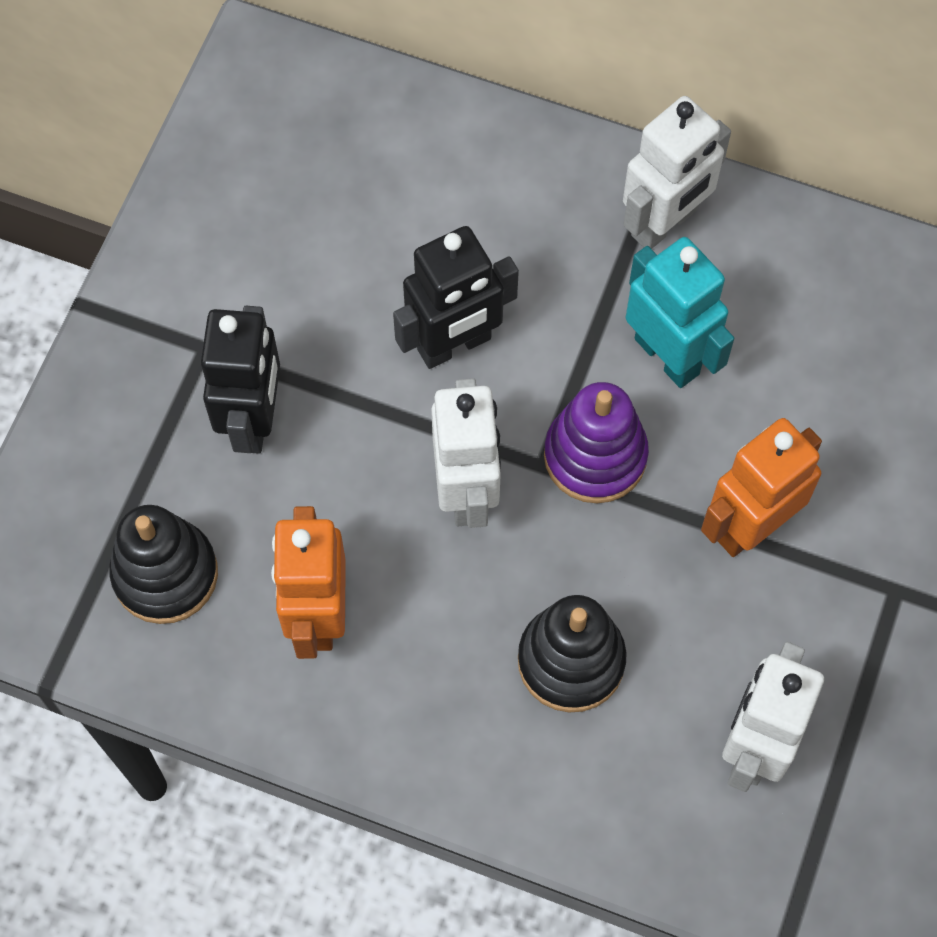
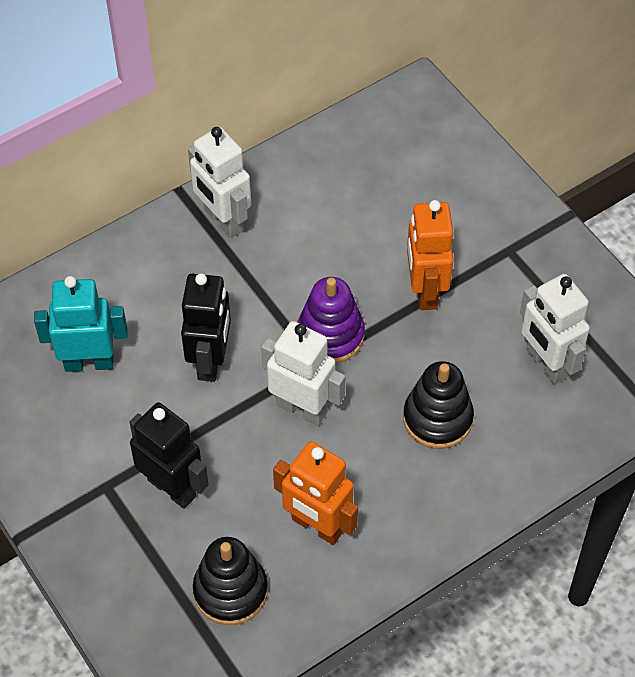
camera: 55 degrees left, 10 degrees down
white robot [623,96,731,249] -> white robot turned 150 degrees clockwise [188,127,251,238]
turquoise robot [626,237,734,388] -> turquoise robot moved to [34,276,127,372]

